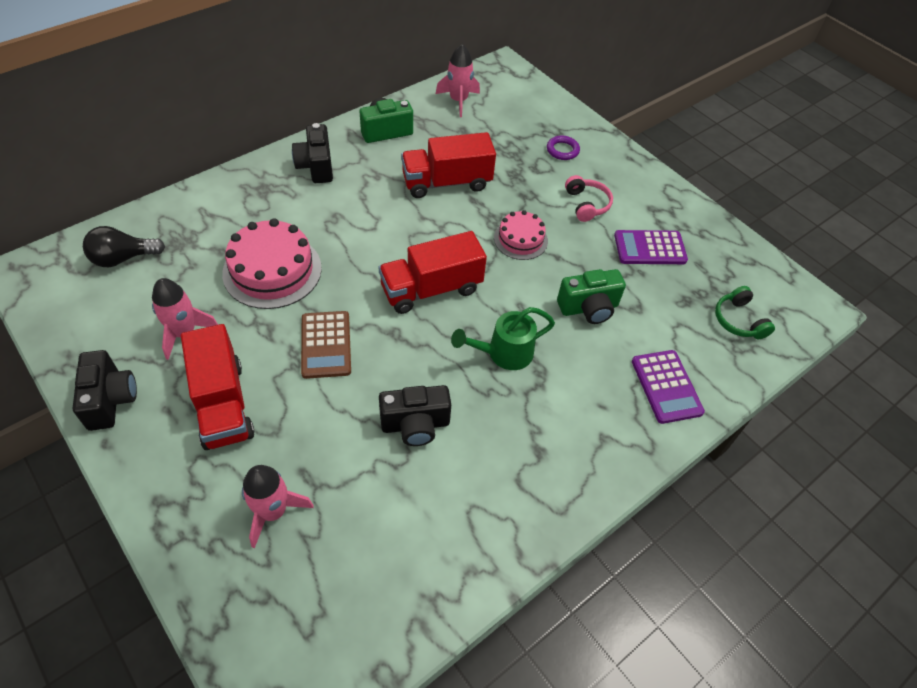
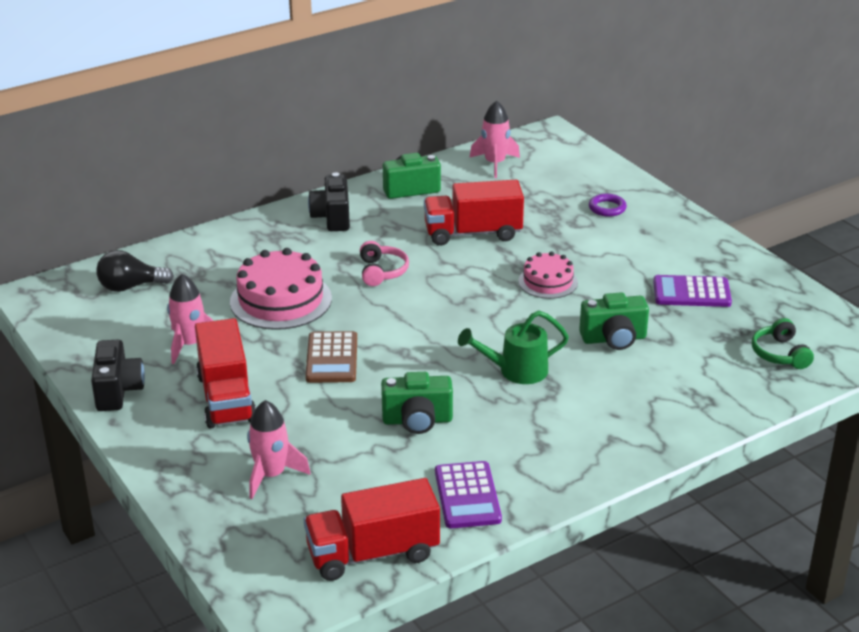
camera: 10 degrees right, 20 degrees down
red truck [379,231,487,314] -> red truck moved to [304,478,440,581]
black camera [379,385,451,446] -> green camera [381,372,453,434]
pink headphones [565,175,613,222] -> pink headphones moved to [360,241,409,286]
purple calculator [632,350,705,424] -> purple calculator moved to [435,461,502,528]

